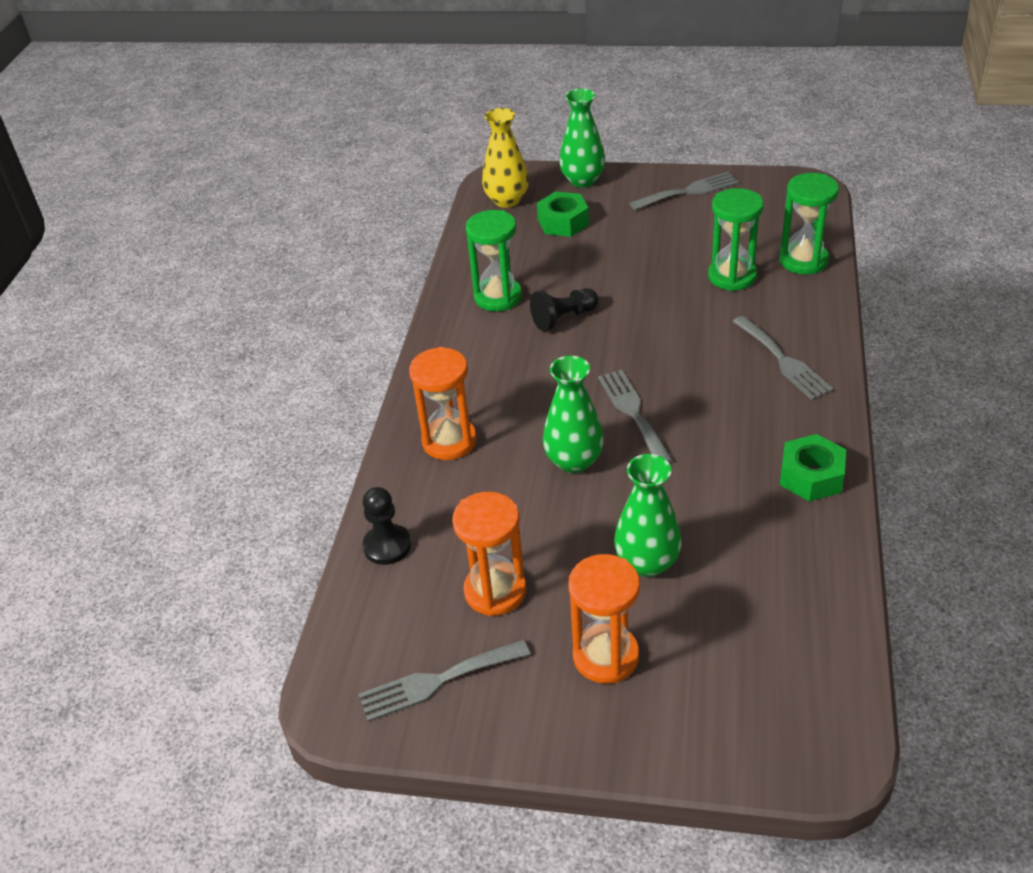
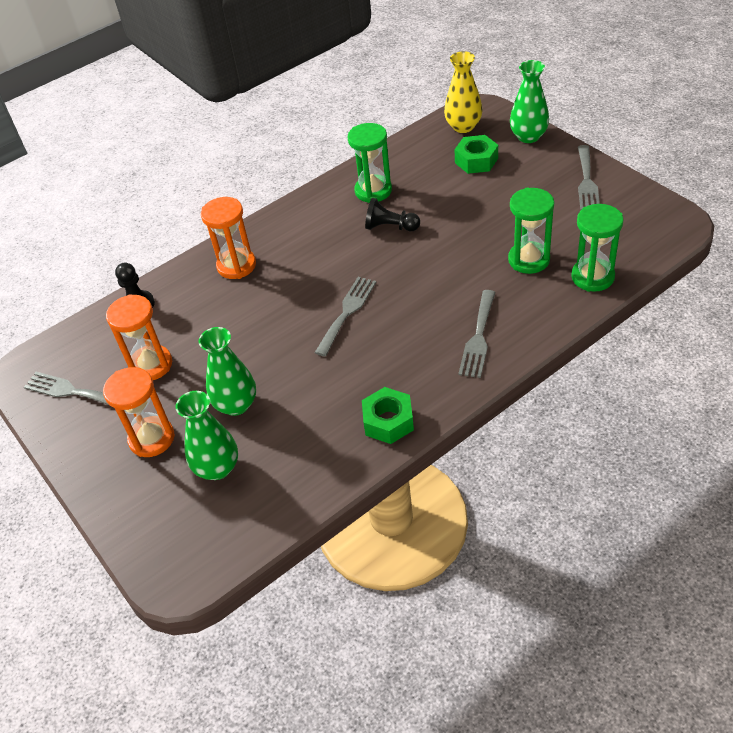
camera: 45 degrees right, 5 degrees up
green vase [543,356,604,473] -> green vase moved to [175,391,238,480]
grey fork [629,172,739,210] -> grey fork turned 75 degrees clockwise [578,145,600,211]

